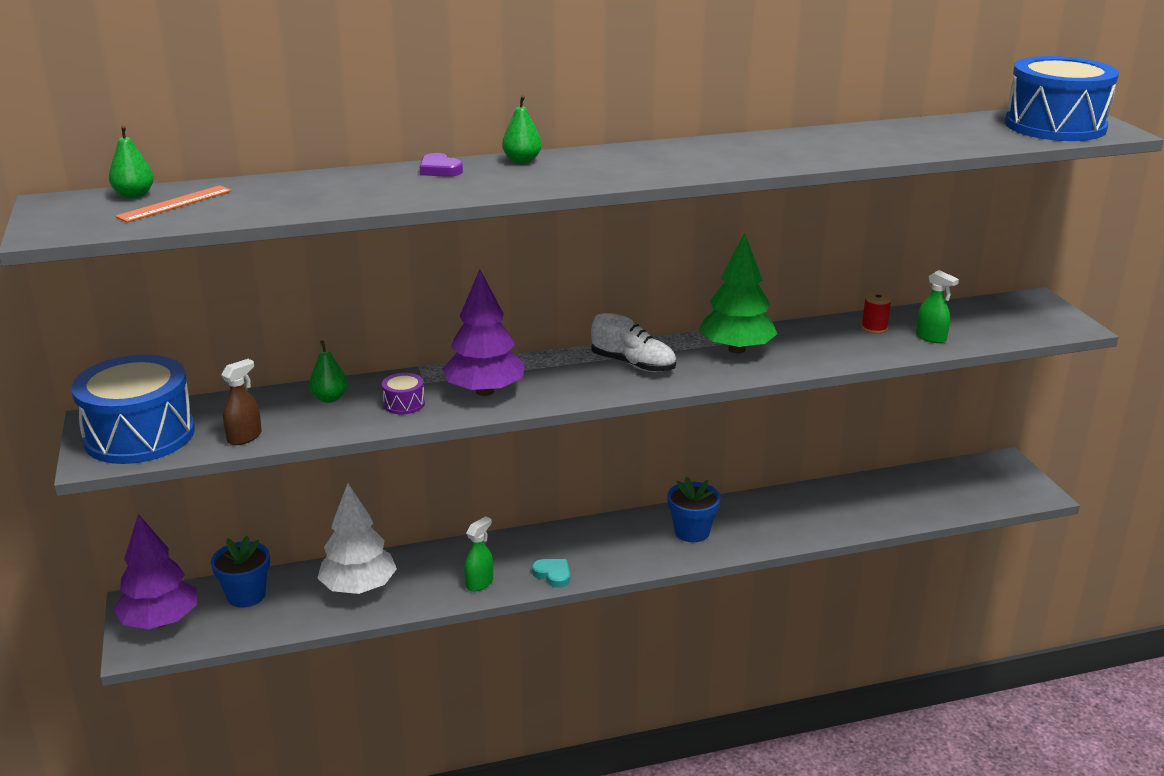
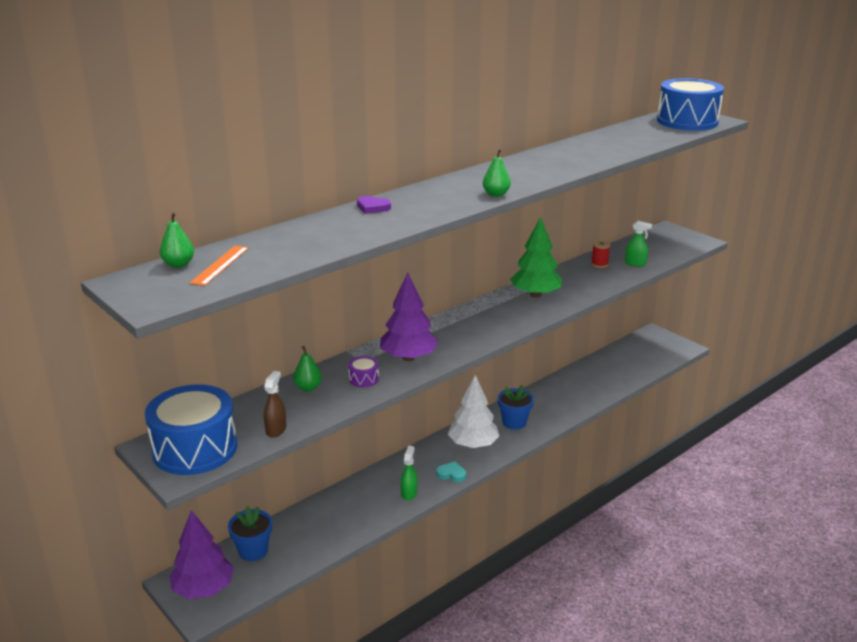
camera: 25 degrees left, 0 degrees up
white tree [317,483,397,594] -> white tree moved to [448,375,499,448]
green pear [502,95,542,164] -> green pear moved to [483,149,511,197]
white shoe [591,313,676,372] -> none

